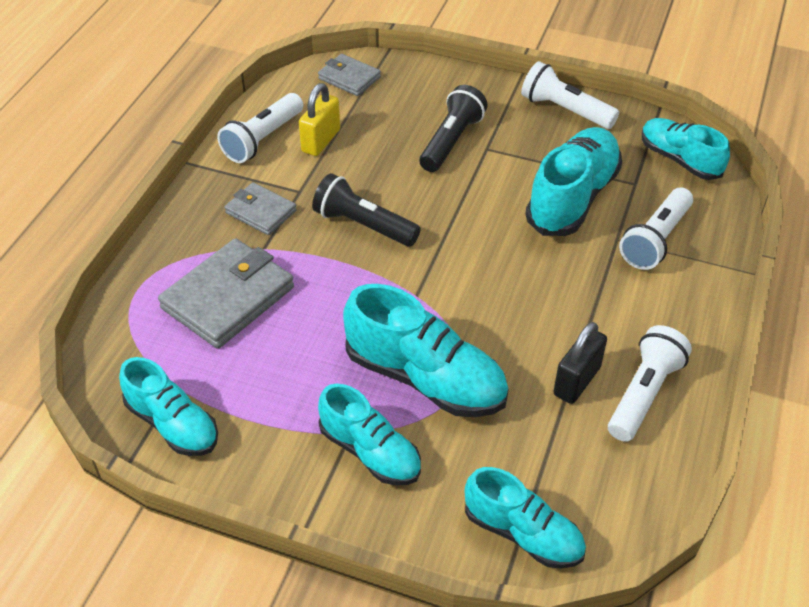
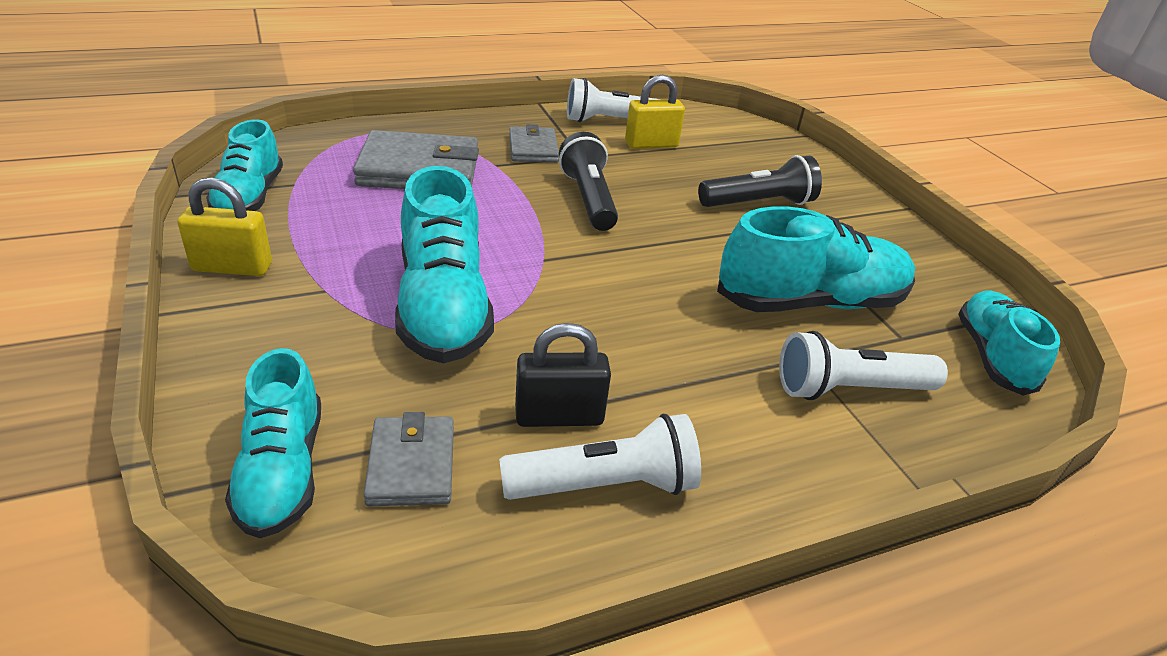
camera: 45 degrees right, 10 degrees down
grey wallet [318,54,381,96] -> grey wallet moved to [364,412,454,506]
turquoise shoe [318,384,421,485] -> none
white flashlight [521,61,619,129] -> none
none -> yellow padlock [177,177,272,276]

